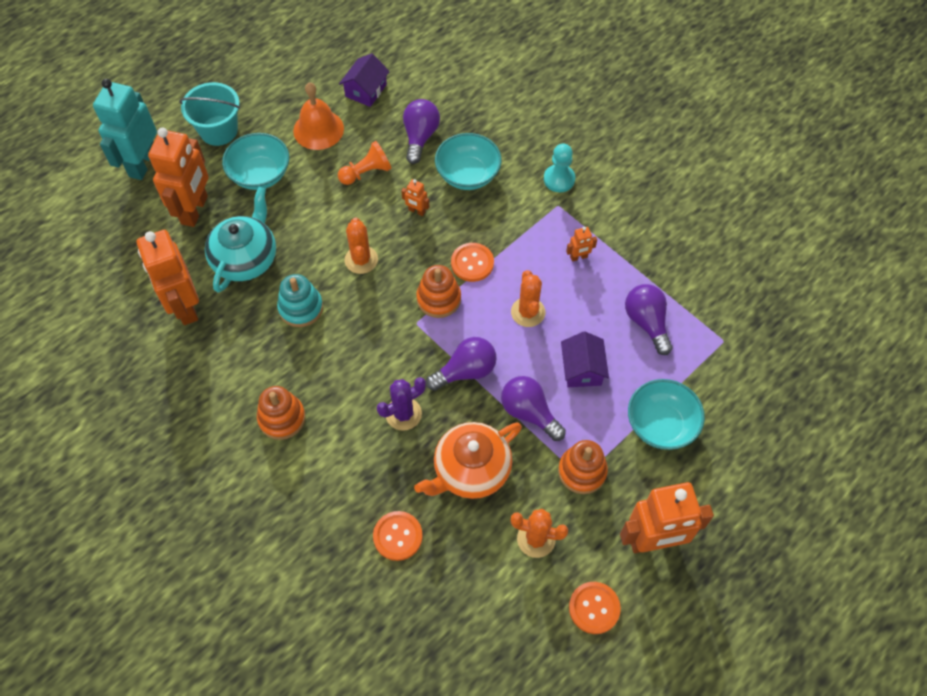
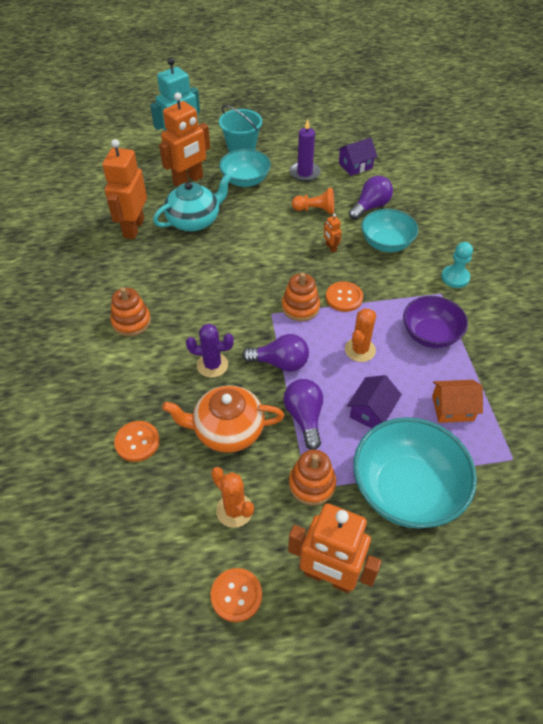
camera: 35 degrees right, 10 degrees down
turquoise stacking toy [277,274,323,327] -> none
orange bell [293,82,344,150] -> purple candle [290,119,321,182]
orange cactus [345,217,378,274] -> none
orange robot [566,226,597,262] -> purple bowl [403,296,468,348]
purple light bulb [625,284,672,355] -> orange house [432,380,483,423]
turquoise bowl [628,379,705,450] -> turquoise bowl [353,417,477,528], size x1.56

